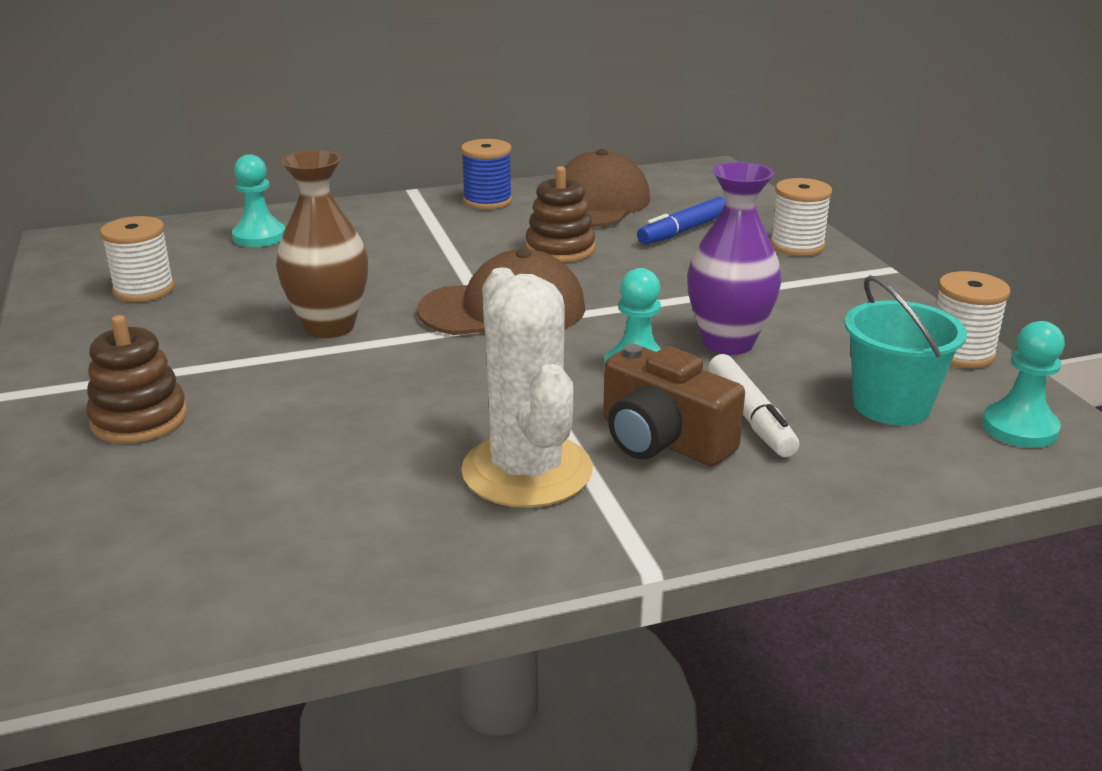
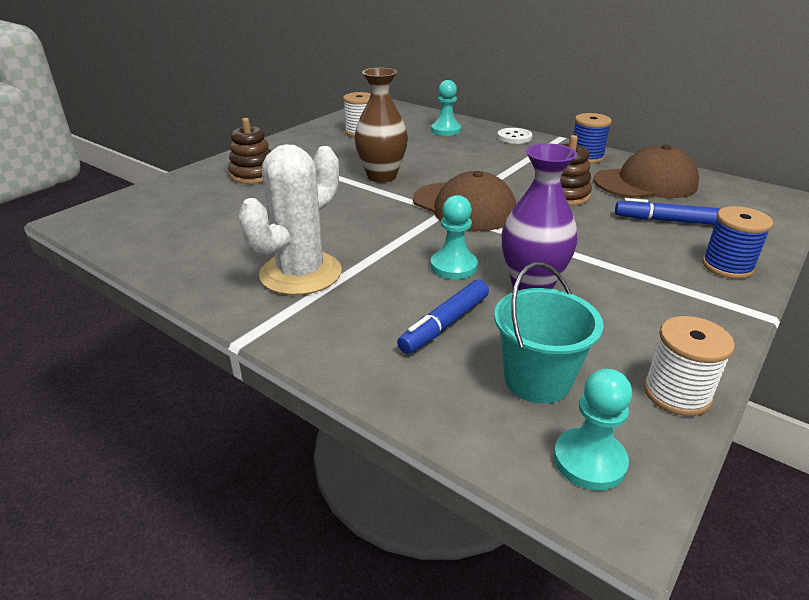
camera: 55 degrees right, 5 degrees up
brown camera [603,344,745,466] -> none
white marker [708,354,799,457] -> blue marker [397,280,489,354]
white spool [770,178,832,256] -> blue spool [702,206,773,279]
none -> white button [497,128,532,144]

